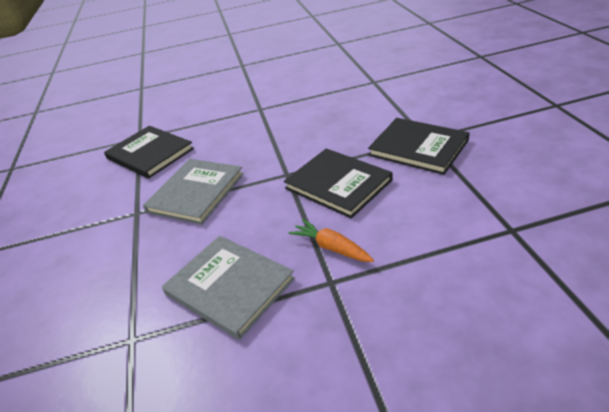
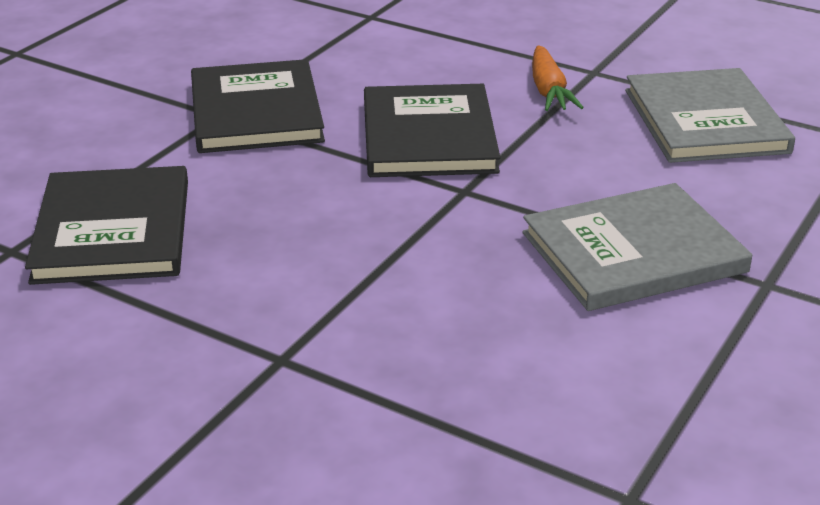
camera: 140 degrees left, 5 degrees down
black book [104,126,194,179] -> black book moved to [25,166,188,285]

